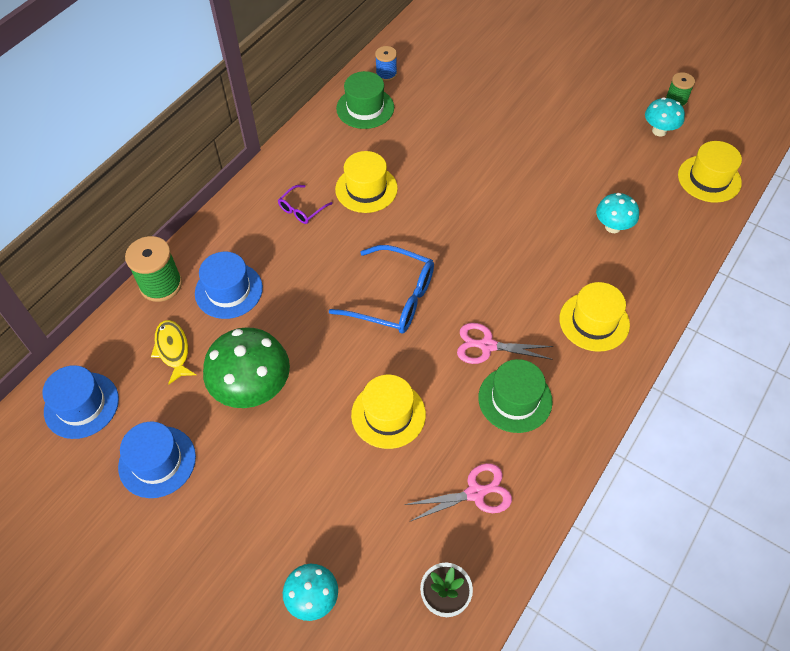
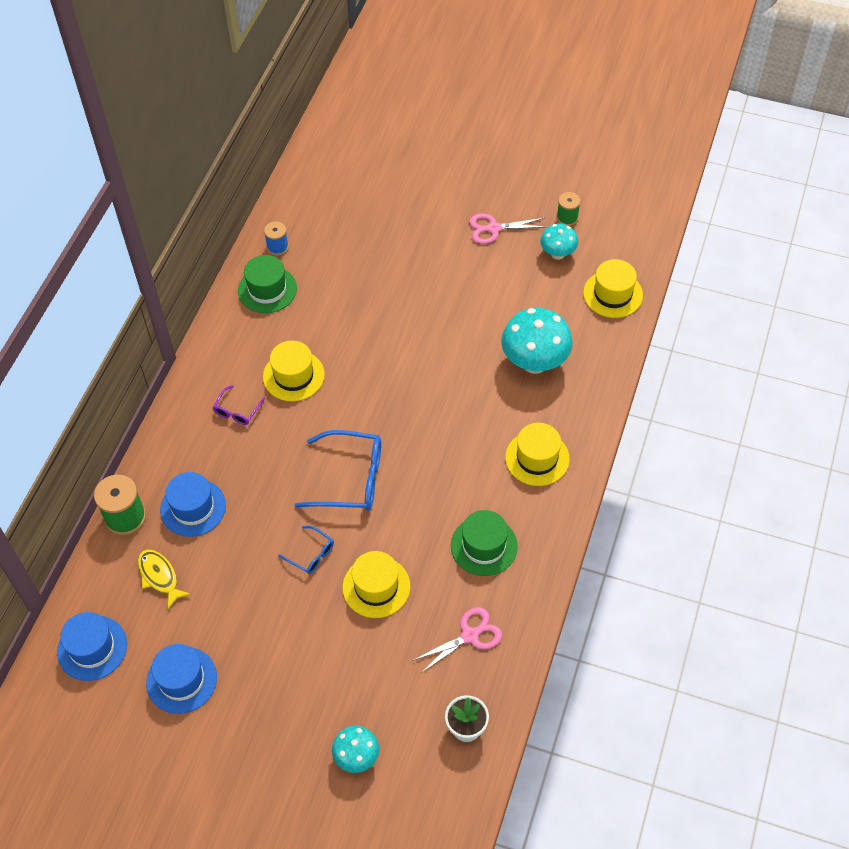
camera: 15 degrees left, 0 degrees up
green mushroom [203,327,290,408] -> none
pink scissors [457,323,553,364] -> pink scissors moved to [469,213,546,244]
turquoise mushroom [596,193,639,233] -> turquoise mushroom [501,308,573,374], size x1.76
none -> blue glasses [278,526,334,574]

